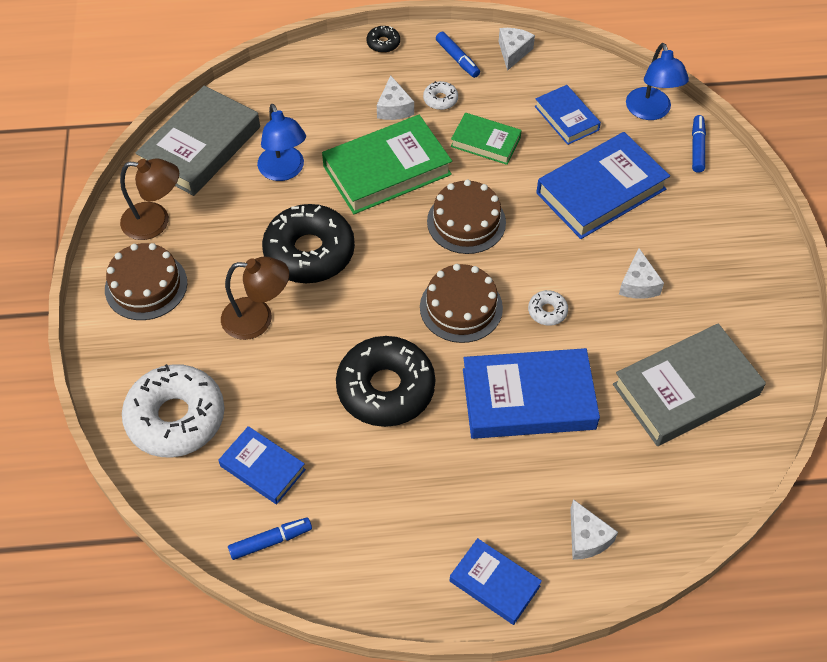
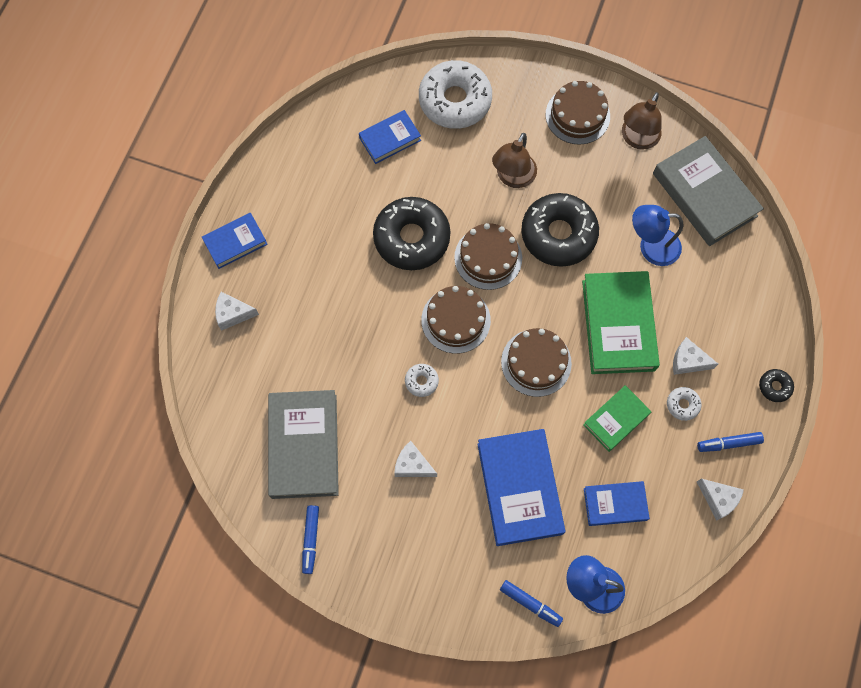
camera: 115 degrees right, 15 degrees up
blue marker [228,517,312,560] -> blue marker moved to [302,505,319,574]
blue book [463,348,600,439] -> none
none -> brown cake [454,223,522,290]

